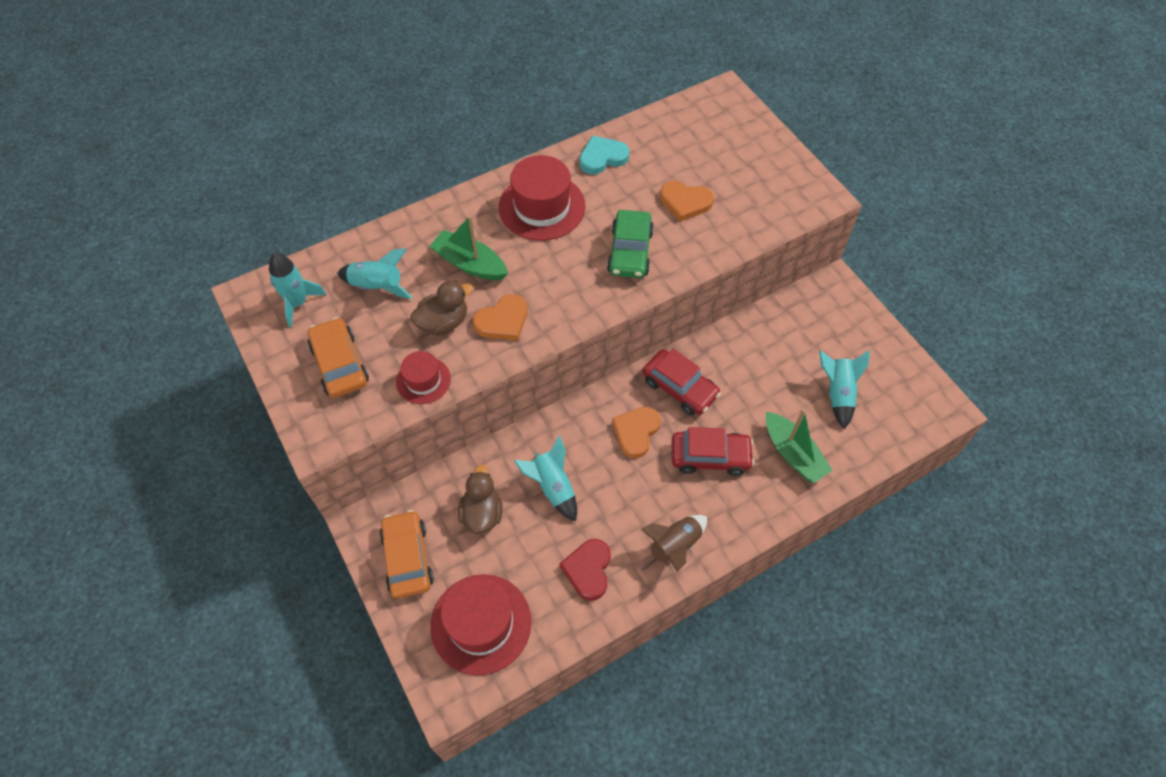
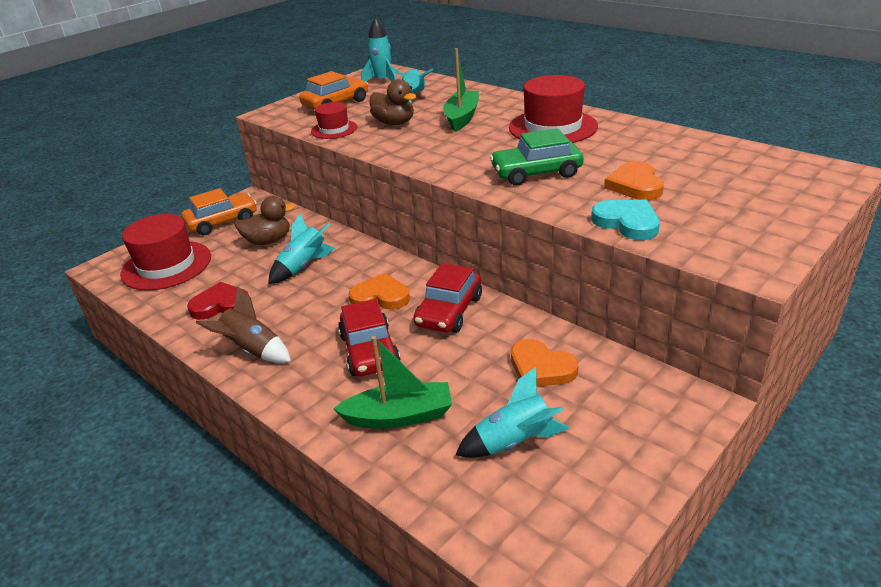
camera: 75 degrees right, 25 degrees down
orange heart [473,294,527,340] -> orange heart moved to [511,339,578,387]
turquoise heart [579,136,629,175] -> turquoise heart moved to [591,200,660,240]
green boat [766,409,833,483] -> green boat turned 135 degrees counterclockwise [333,336,452,429]

